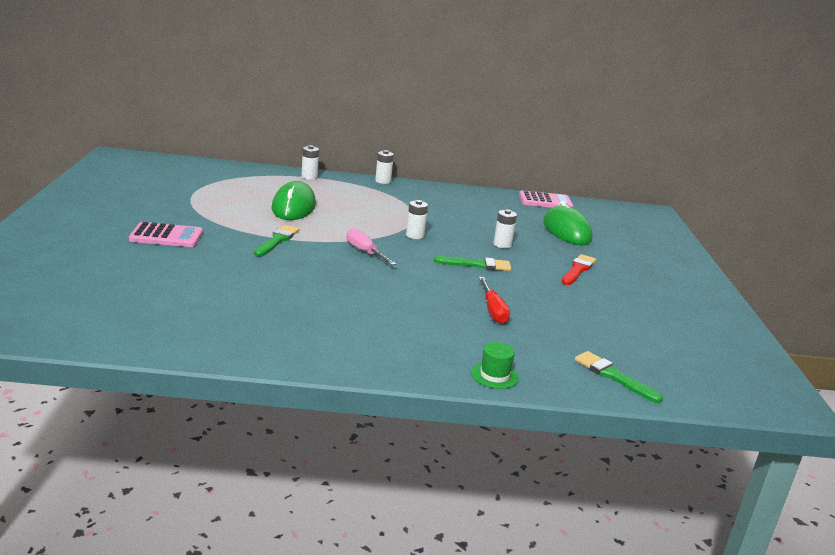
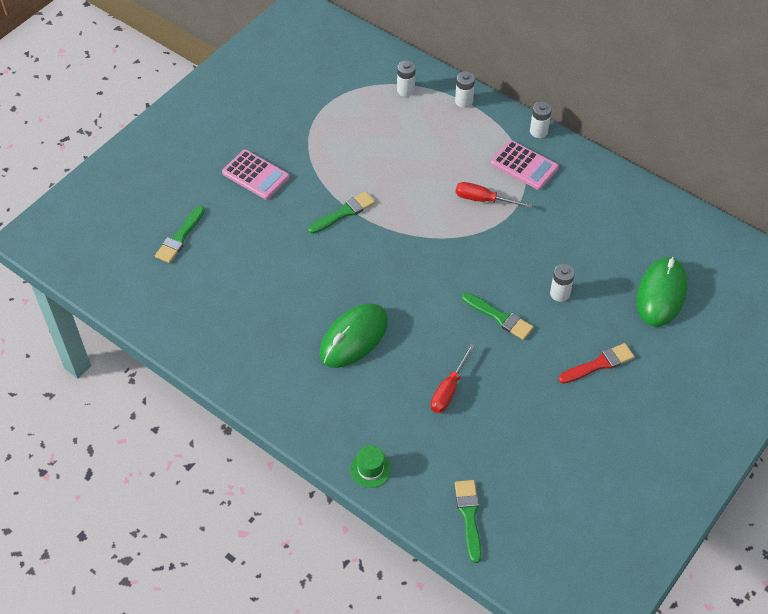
camera: 40 degrees right, 30 degrees up
green mouse [272,181,316,220] -> green mouse moved to [319,303,388,368]
pink screwdriver [347,228,396,265] -> none
white battery [406,200,428,239] -> white battery moved to [397,61,416,97]
pink calculator [519,190,573,208] -> pink calculator moved to [491,140,559,190]
none -> green brush [155,206,205,263]
none -> red screwdriver [456,182,532,208]

